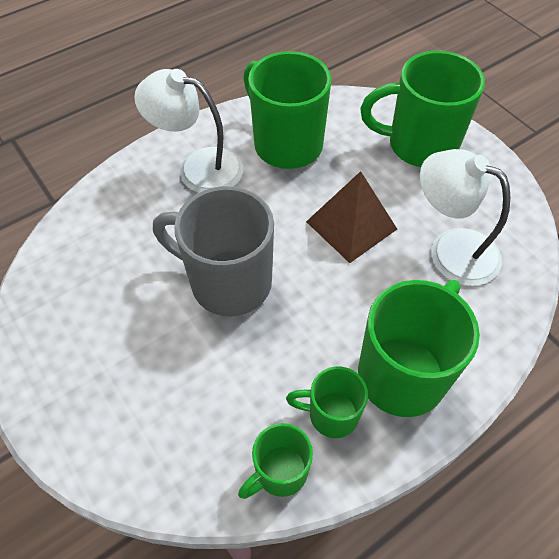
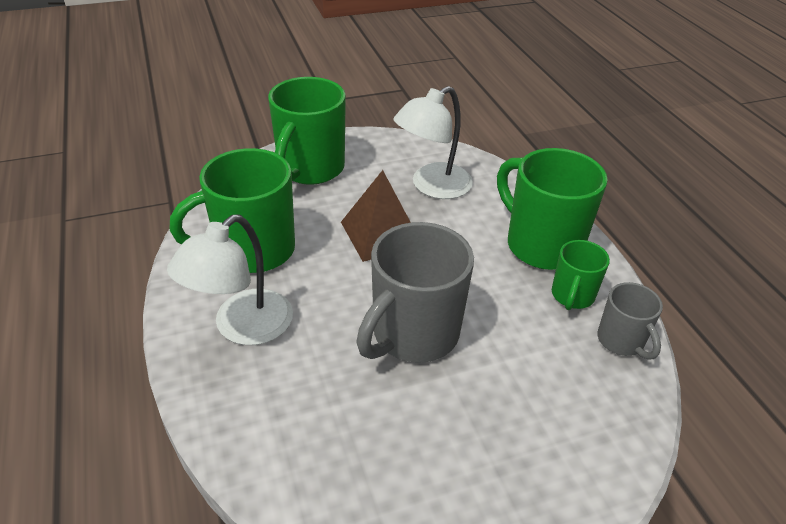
camera: 75 degrees left, 15 degrees down
green mug [238,423,313,499] -> grey mug [597,282,663,360]

